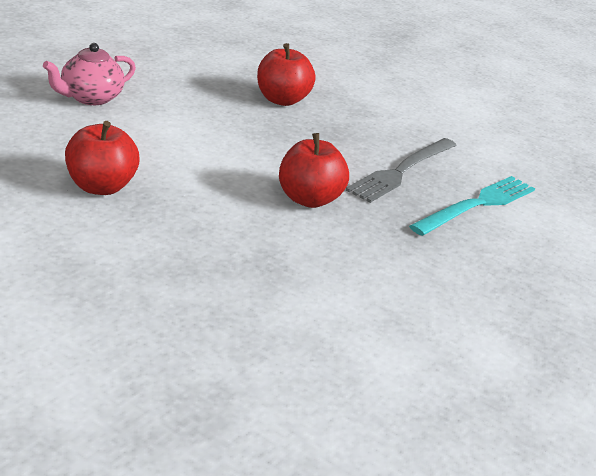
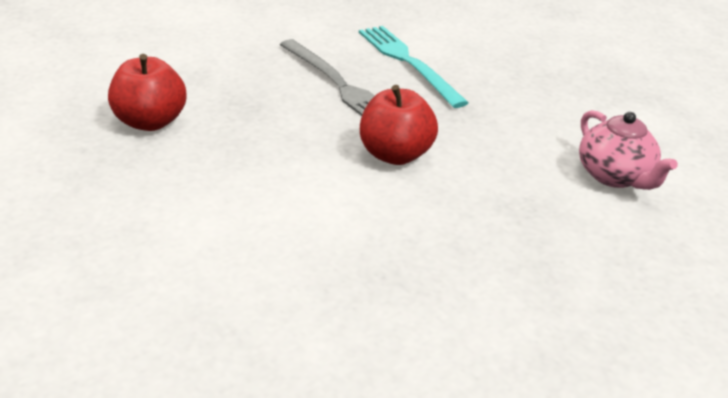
camera: 70 degrees left, 5 degrees up
pink teapot [43,43,136,105] -> pink teapot moved to [579,110,678,190]
red apple [65,121,140,195] -> none

